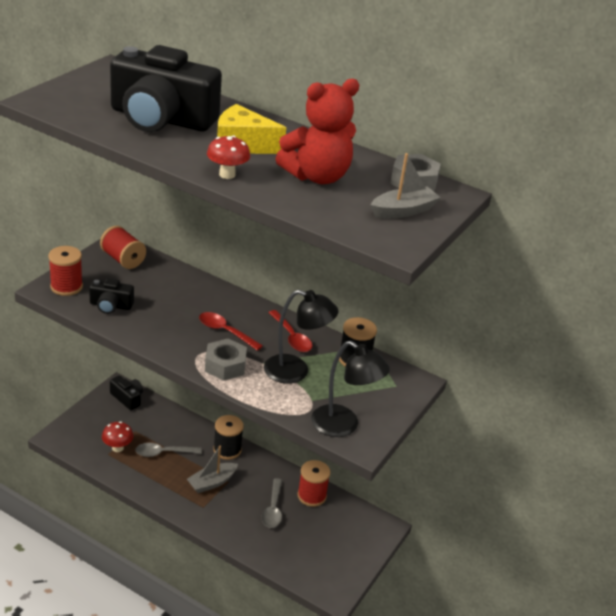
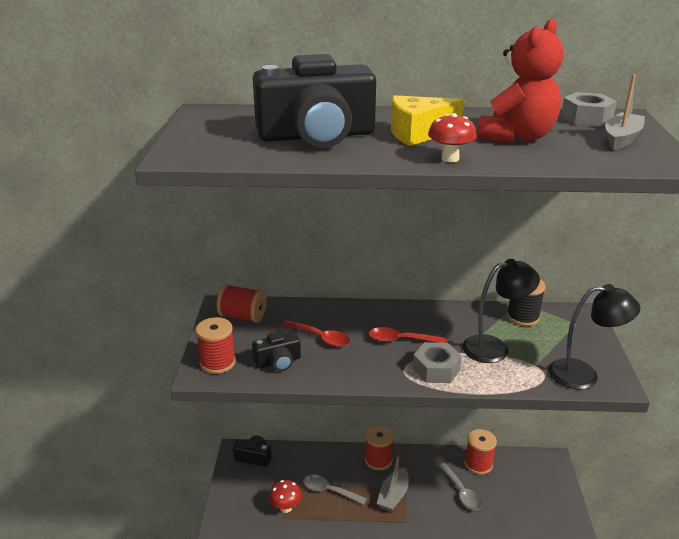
camera: 25 degrees left, 5 degrees down
grey spoon [135,443,202,457] -> grey spoon turned 60 degrees clockwise [303,475,367,505]
black spool [213,415,244,460] -> red spool [365,425,394,470]
red spoon [268,310,312,352] -> red spoon moved to [282,320,350,347]

